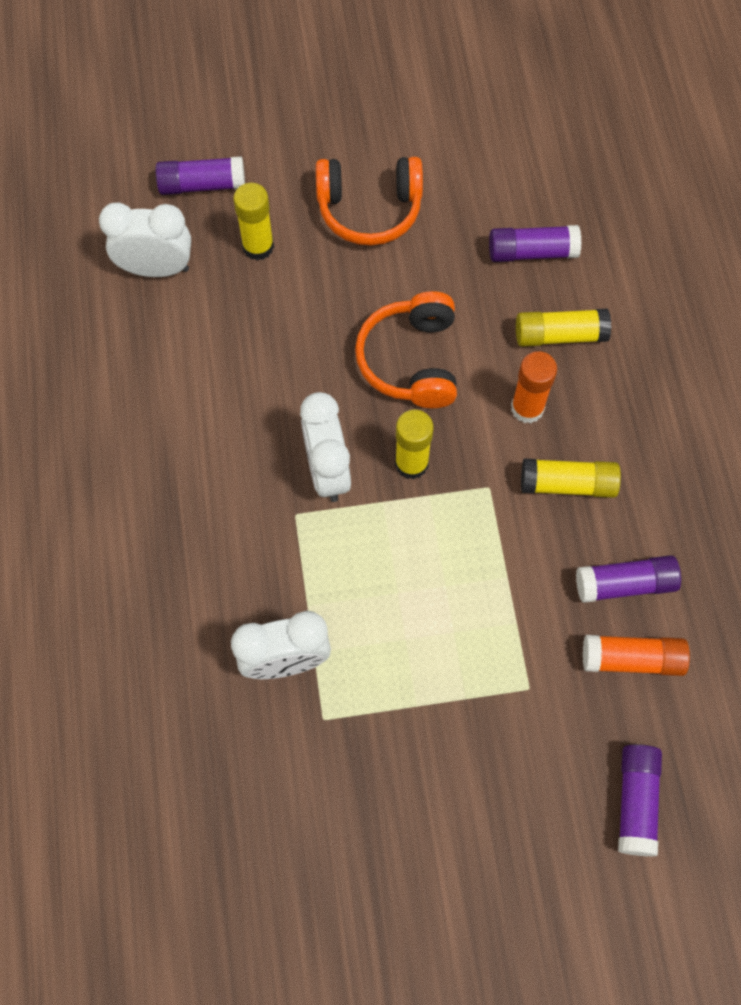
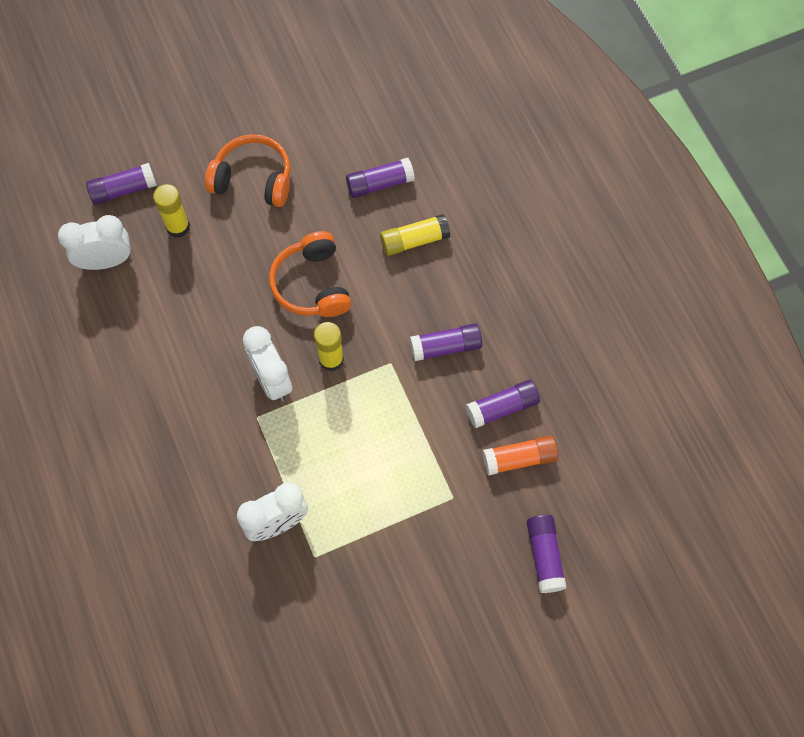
camera: 15 degrees left, 0 degrees up
orange headphones [316,157,423,246] -> orange headphones turned 150 degrees counterclockwise [205,134,291,207]
orange glue stick [511,351,557,423] -> none
yellow glue stick [521,458,621,498] -> purple glue stick [410,323,482,361]

